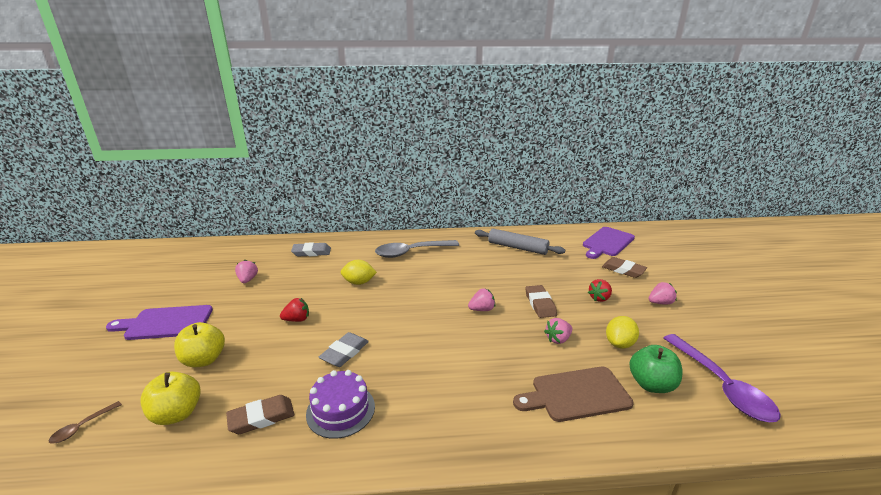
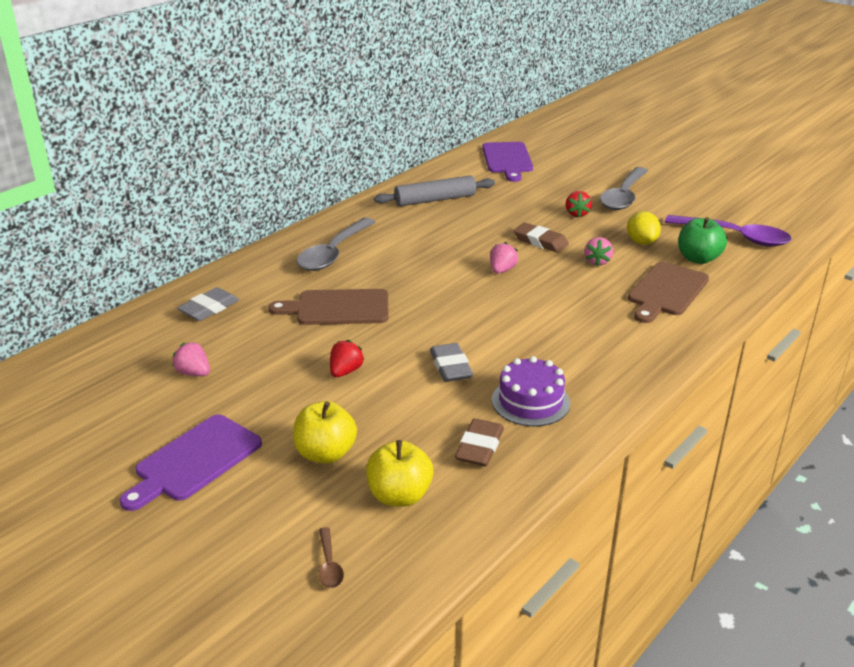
camera: 45 degrees left, 5 degrees up
yellow lemon [341,260,377,285] -> brown cutting board [268,289,389,325]
brown eraser [602,257,647,278] -> none
pink strawberry [648,282,677,305] -> grey spoon [600,167,648,210]

